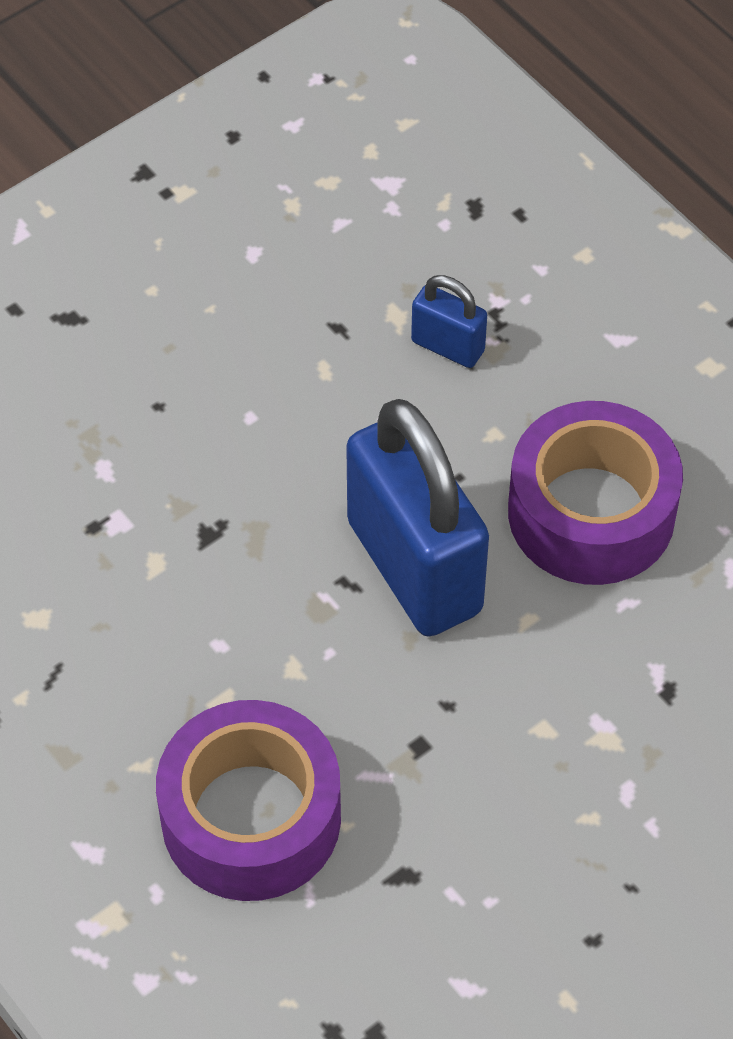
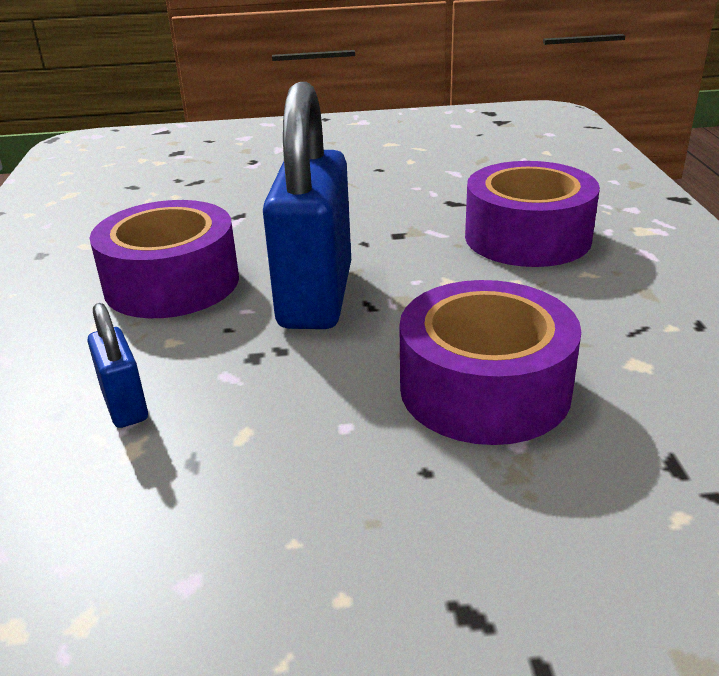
camera: 145 degrees left, 25 degrees down
none -> purple tape [400,280,581,445]

